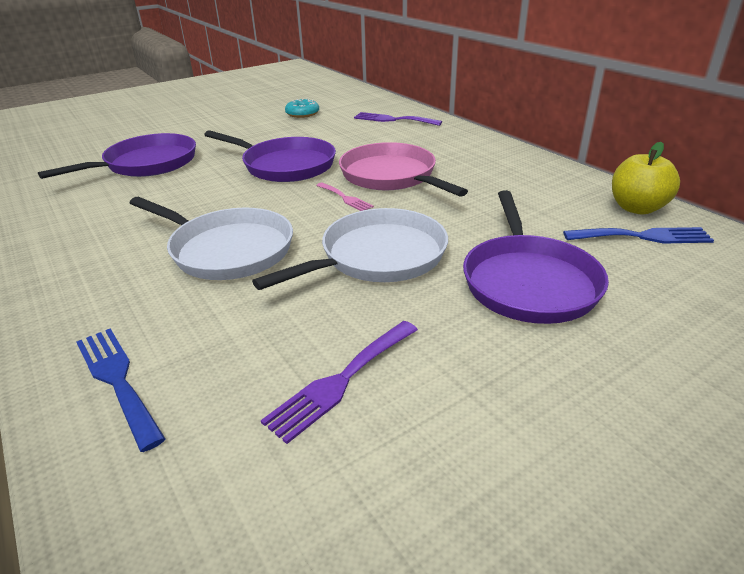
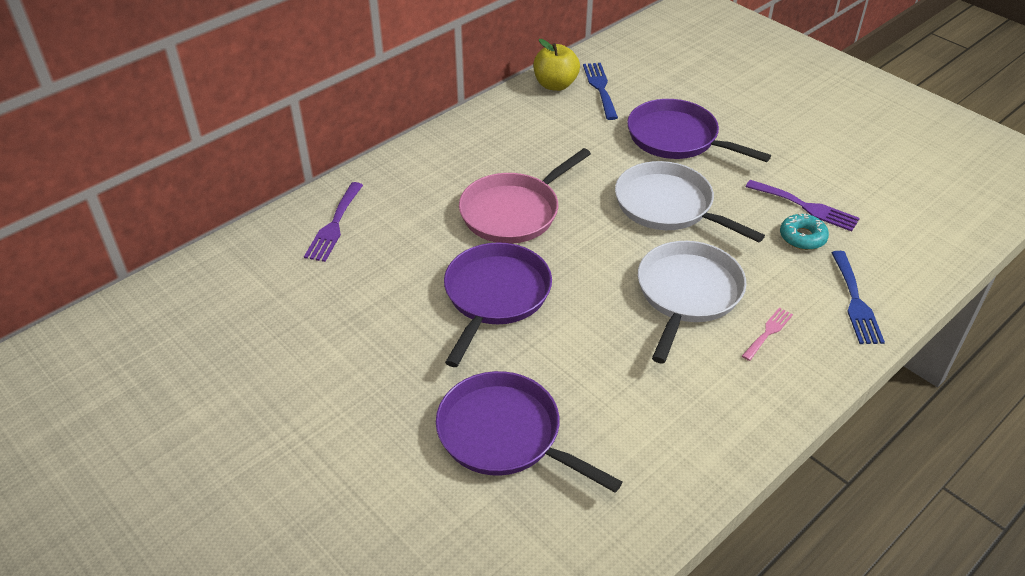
camera: 100 degrees left, 10 degrees up
blue fork [76,329,166,452] -> blue fork turned 45 degrees counterclockwise [831,251,885,344]
turquoise donut [285,98,319,118] -> turquoise donut moved to [780,213,829,250]
pink fork [316,183,374,211] -> pink fork moved to [742,307,793,361]
purple pan [463,190,609,324] -> purple pan turned 135 degrees counterclockwise [627,99,771,162]

